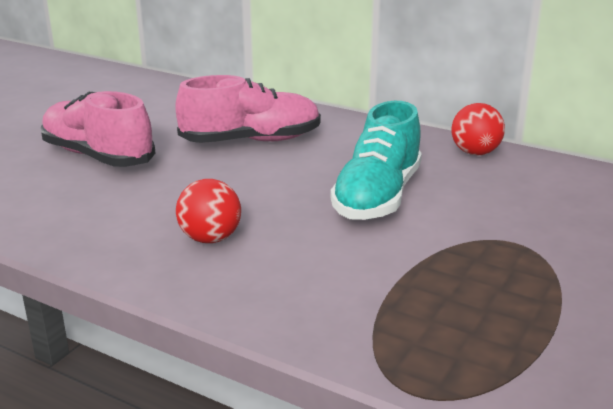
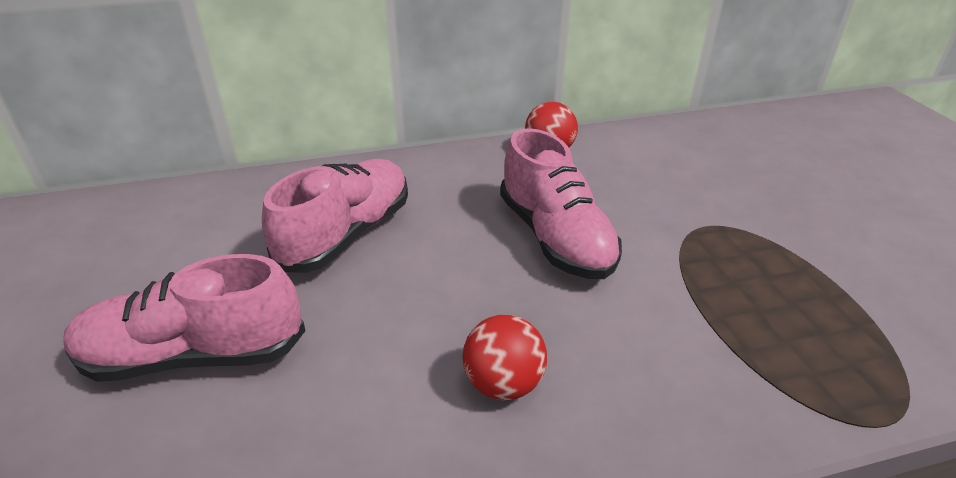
camera: 45 degrees left, 10 degrees up
turquoise shoe [331,101,422,220] -> pink shoe [500,128,622,279]

